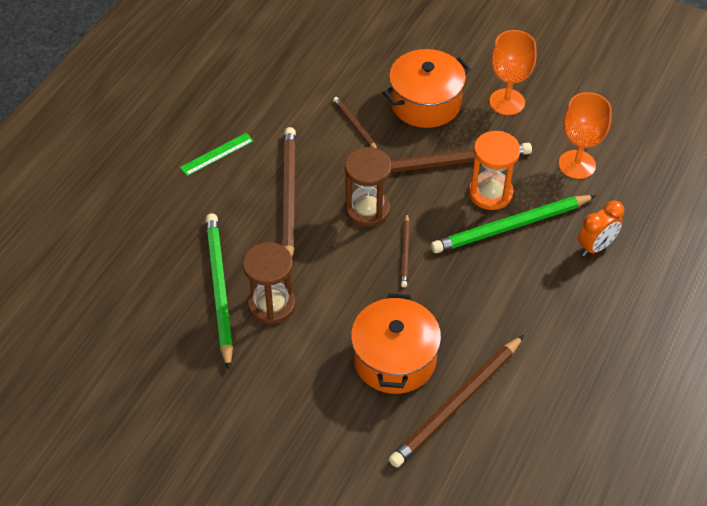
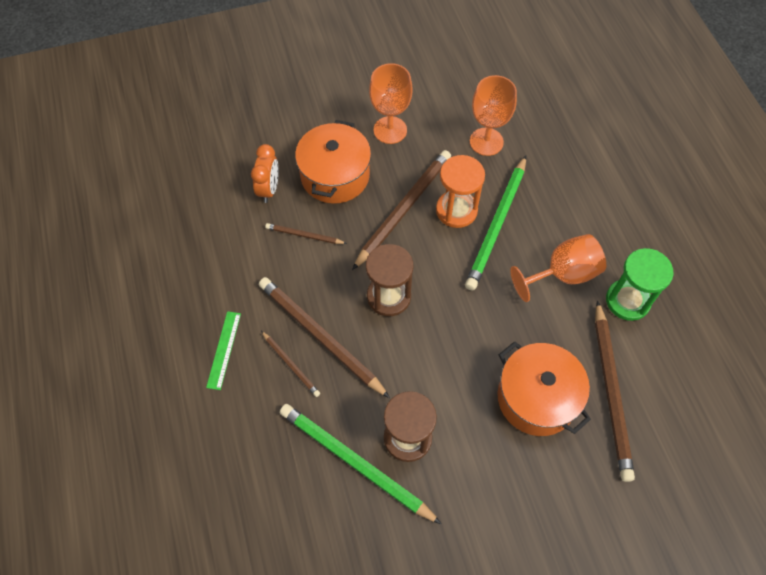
camera: 45 degrees left, 10 degrees up
brown pencil [401,214,410,287] -> brown pencil moved to [261,331,320,397]
orange clock [578,200,624,256] -> orange clock moved to [251,144,279,203]
none -> orange goblet [510,234,606,302]
none -> green hourglass [606,248,674,321]

